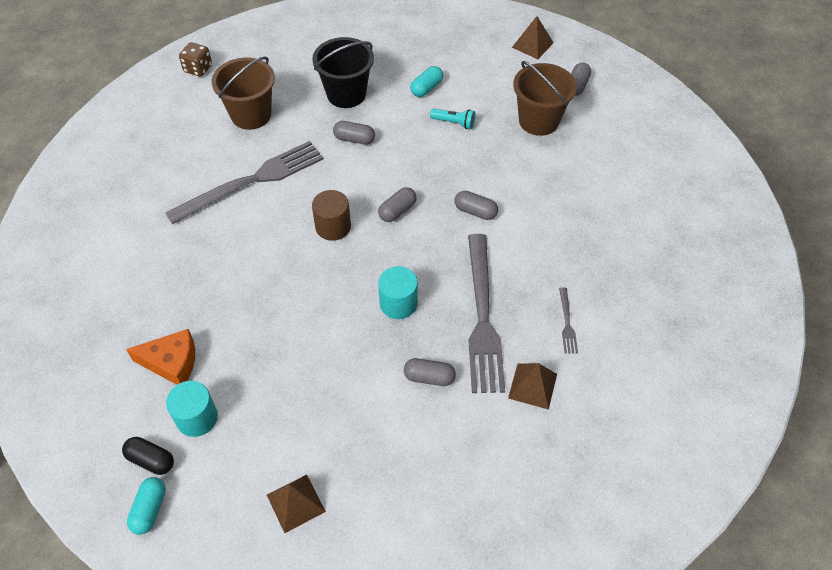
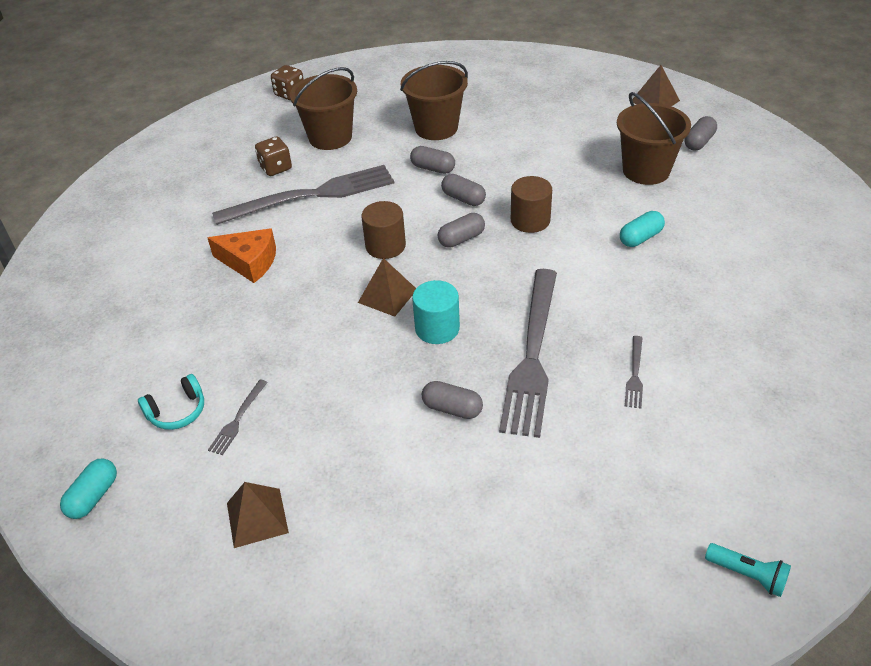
camera: 15 degrees right, 10 degrees down
black capsule [122,437,174,475] -> none
orange cheese [126,329,195,385] -> orange cheese moved to [208,228,276,283]
turquoise cylinder [166,381,218,437] -> turquoise headphones [138,374,204,430]
black bucket [312,37,374,108] -> brown bucket [400,61,468,140]
turquoise capsule [410,66,443,97] -> turquoise capsule moved to [620,211,665,247]
turquoise flashlight [430,108,475,129] -> turquoise flashlight moved to [705,543,791,597]
grey capsule [454,191,498,220] -> grey capsule moved to [441,174,486,206]
brown pyramid [508,363,557,410] -> brown pyramid moved to [358,258,416,317]
none -> grey fork [208,380,268,455]
none -> brown dice [255,137,292,176]
none -> brown cylinder [511,176,552,233]

